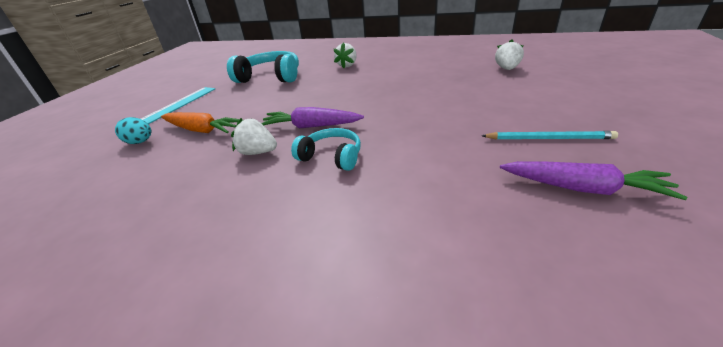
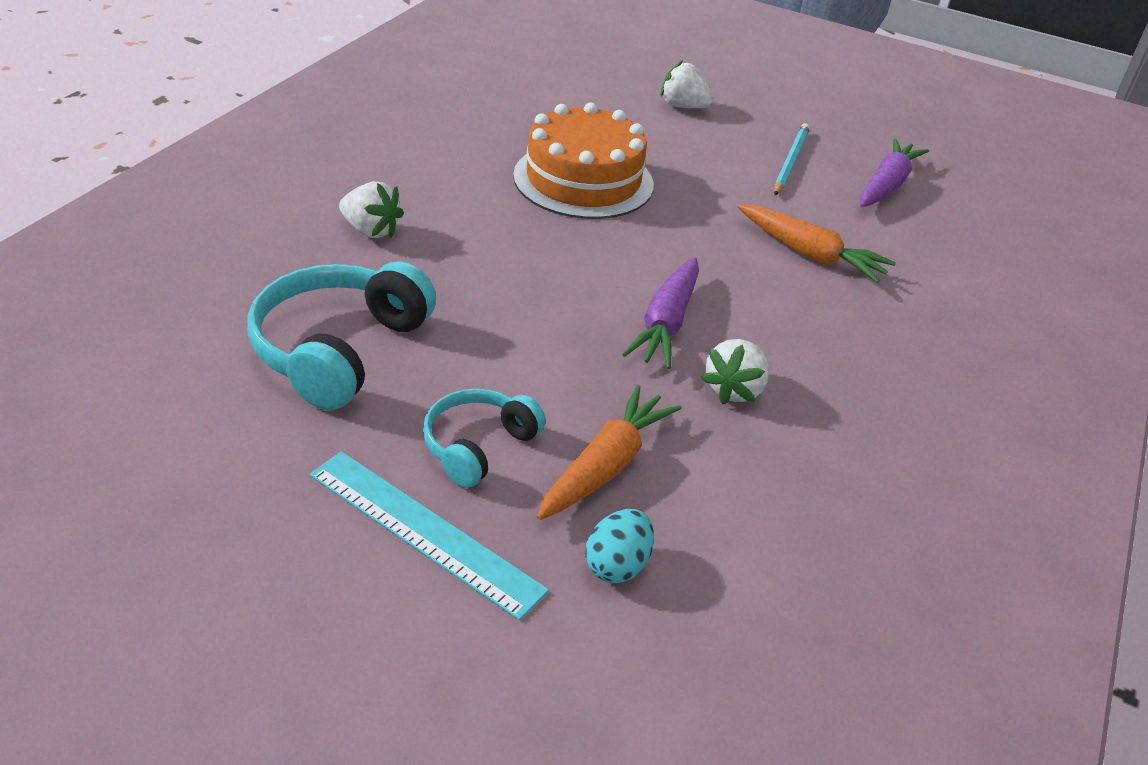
camera: 85 degrees left, 5 degrees up
turquoise headphones [291,128,361,171] -> turquoise headphones moved to [423,389,546,488]
white strawberry [495,39,524,70] -> white strawberry moved to [661,60,713,108]
none -> orange cake [513,102,654,219]
none -> orange carrot [738,204,896,283]

